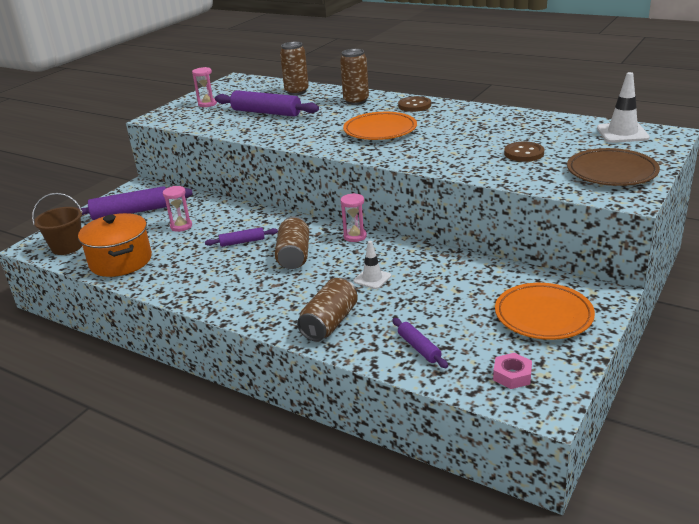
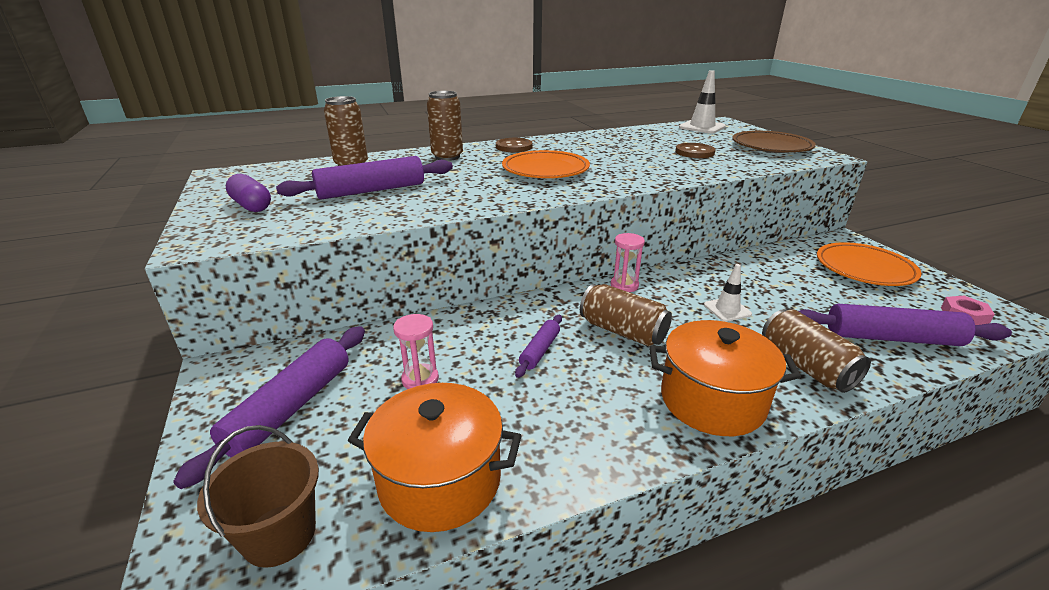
camera: 55 degrees left, 0 degrees up
pink hourglass [192,67,217,107] -> purple capsule [226,174,271,212]
purple rolling pin [392,318,448,368] -> purple rolling pin [798,304,1012,346], size x1.89
none -> orange pot [649,320,801,436]

